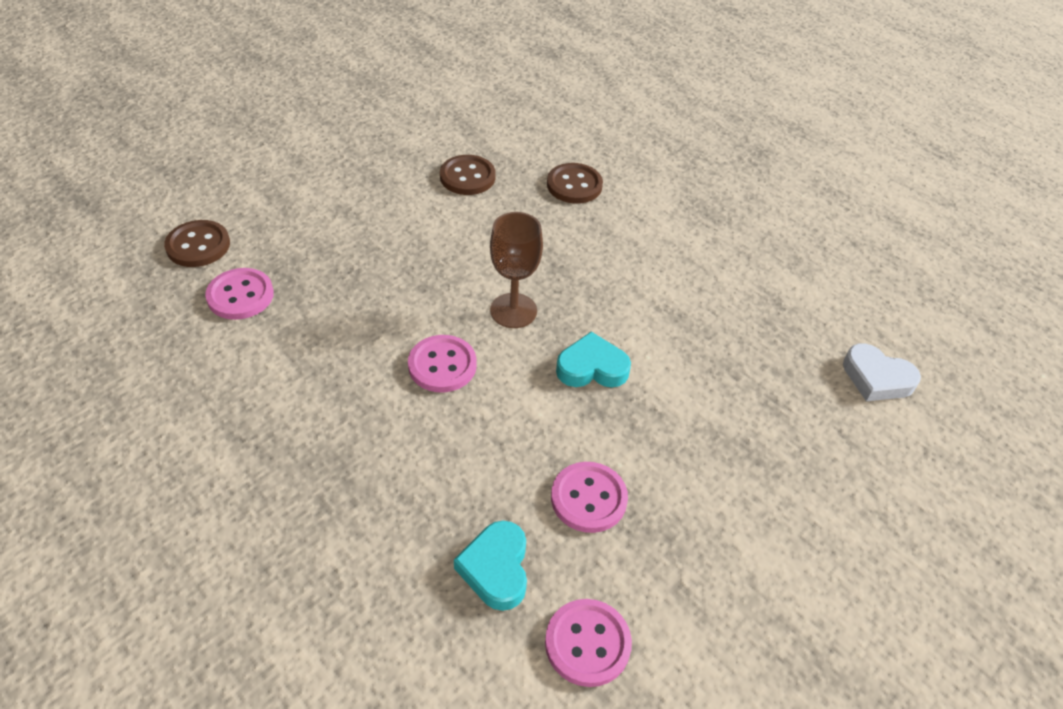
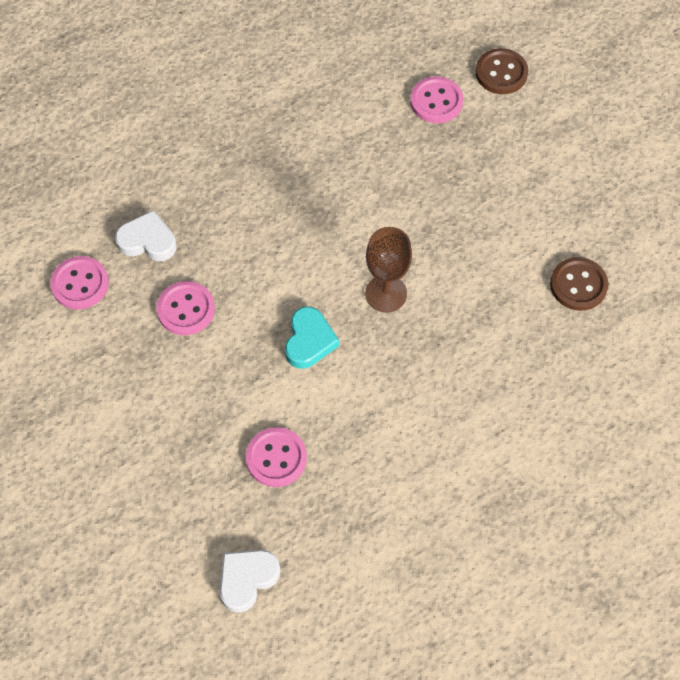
camera: 105 degrees right, 15 degrees up
pink button [408,335,477,392] -> pink button moved to [246,427,307,487]
turquoise heart [454,521,527,611] -> white heart [115,210,177,261]
brown button [547,163,603,204] -> none

